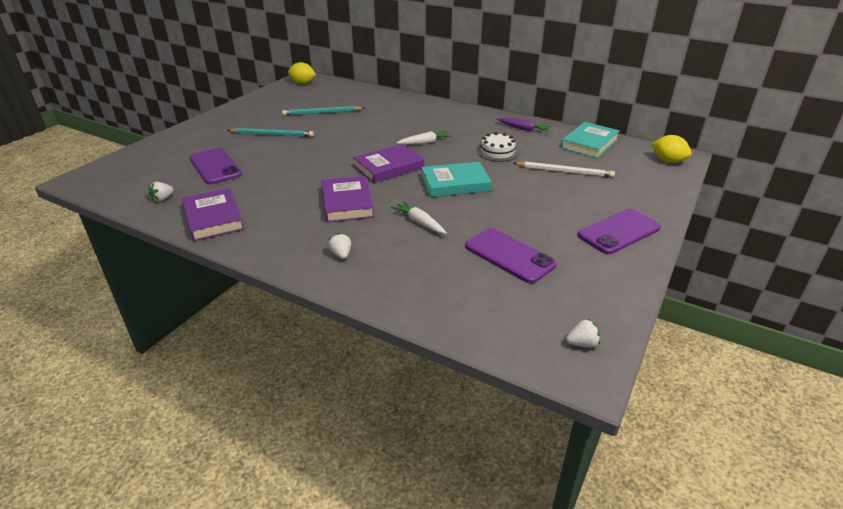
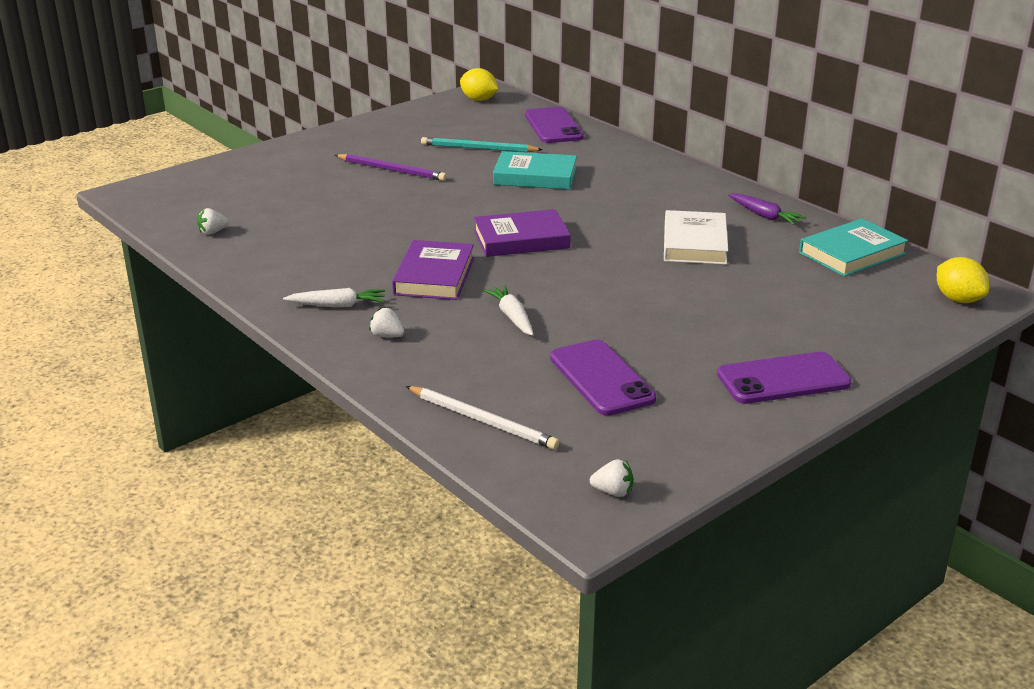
camera: 20 degrees right, 5 degrees down
purple book [182,188,244,241] -> none
purple phone [189,148,242,184] -> purple phone moved to [525,107,584,143]
turquoise pencil [228,128,314,137] -> purple pencil [335,154,447,181]
white strawberry [328,233,351,259] -> white strawberry turned 60 degrees counterclockwise [369,307,404,338]
white carrot [397,130,452,144] -> white carrot moved to [283,288,385,308]
turquoise book [421,162,492,197] -> turquoise book moved to [493,151,577,190]
white cake [477,132,518,162] -> white book [664,210,728,265]
white pencil [513,161,615,177] -> white pencil moved to [406,386,560,450]

